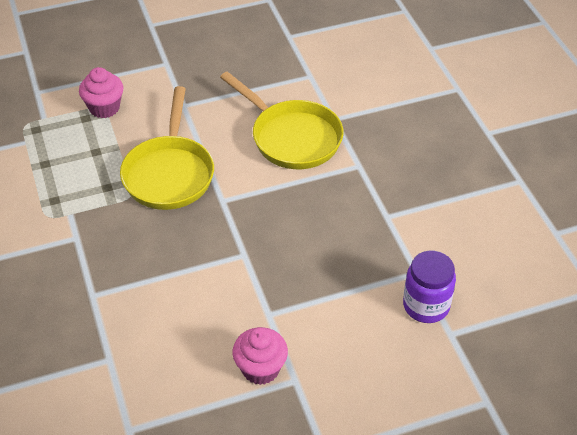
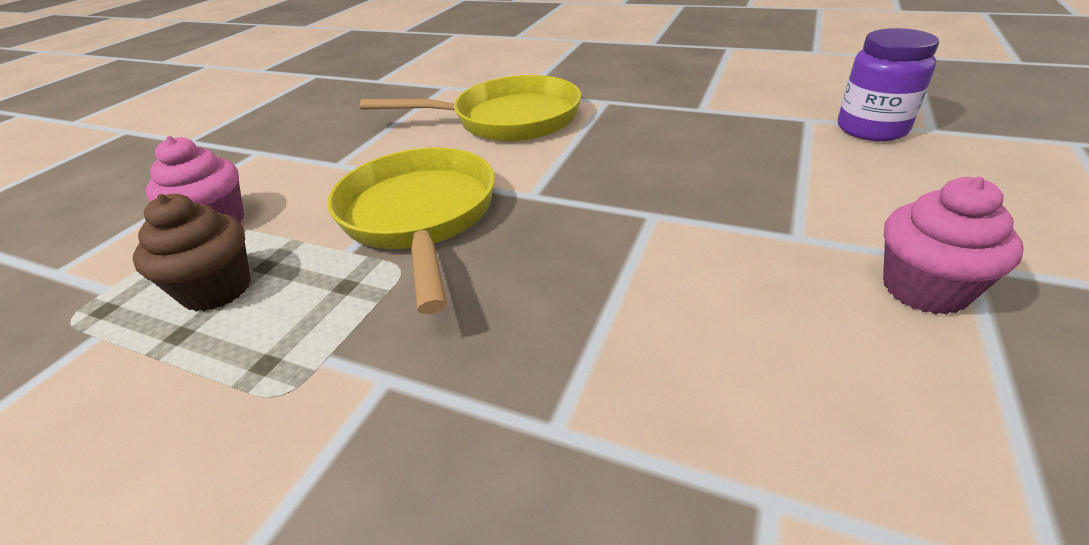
camera: 45 degrees left, 10 degrees down
yellow pan [120,86,214,210] -> yellow pan turned 150 degrees counterclockwise [327,147,495,314]
none -> brown cupcake [133,194,251,311]

